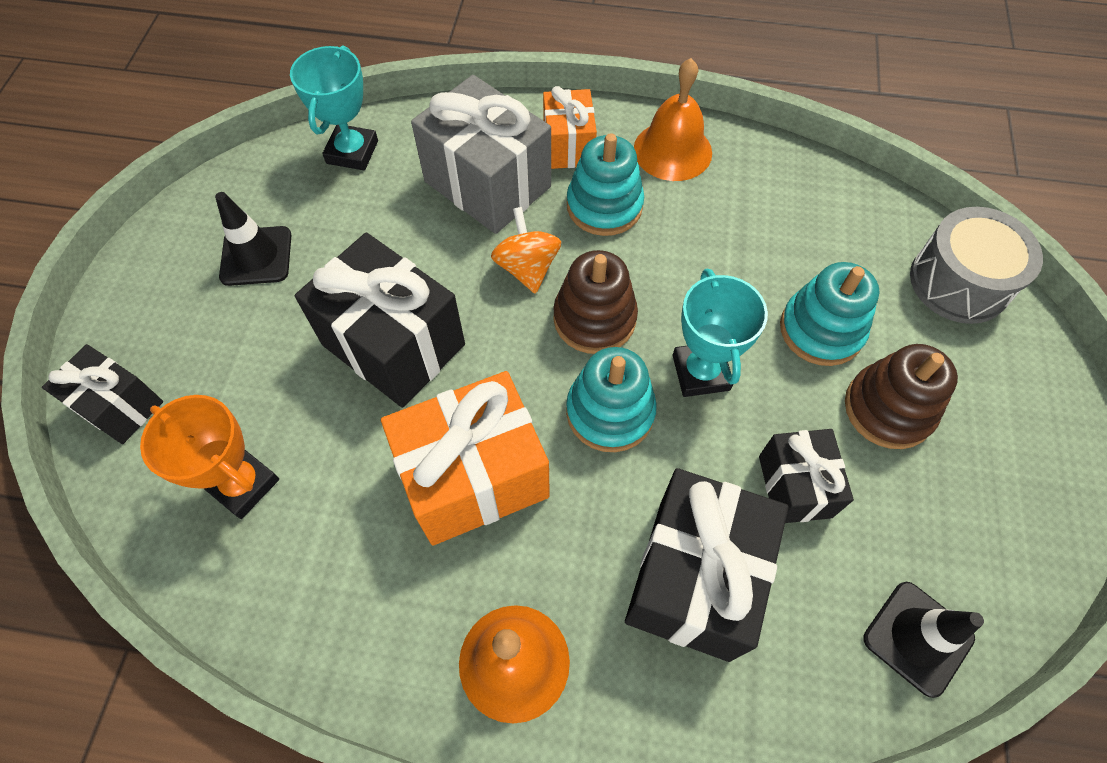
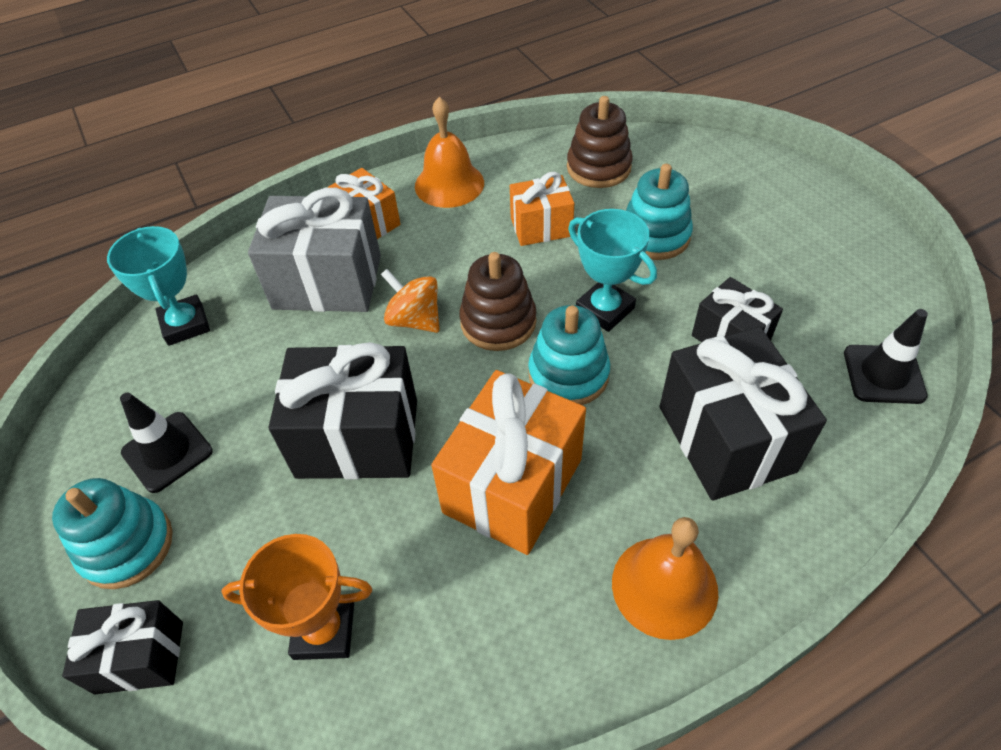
camera: 35 degrees left, 10 degrees down
turquoise stacking toy [567,133,644,236] -> turquoise stacking toy moved to [52,478,173,589]
brown stacking toy [845,344,958,449] -> brown stacking toy moved to [567,96,633,188]
grey drum [910,207,1043,324] -> none
none -> orange gift [510,172,574,246]

